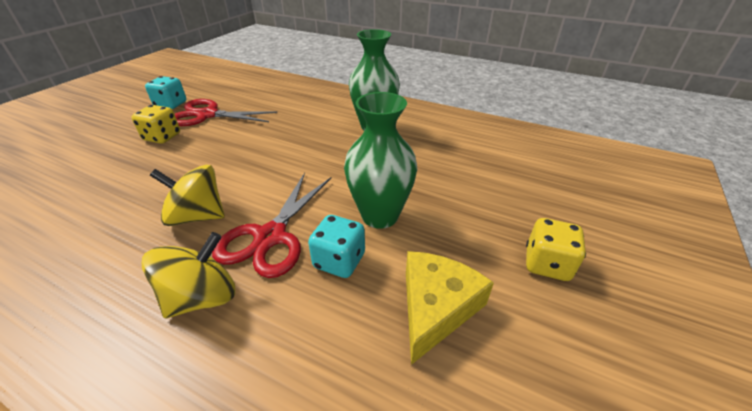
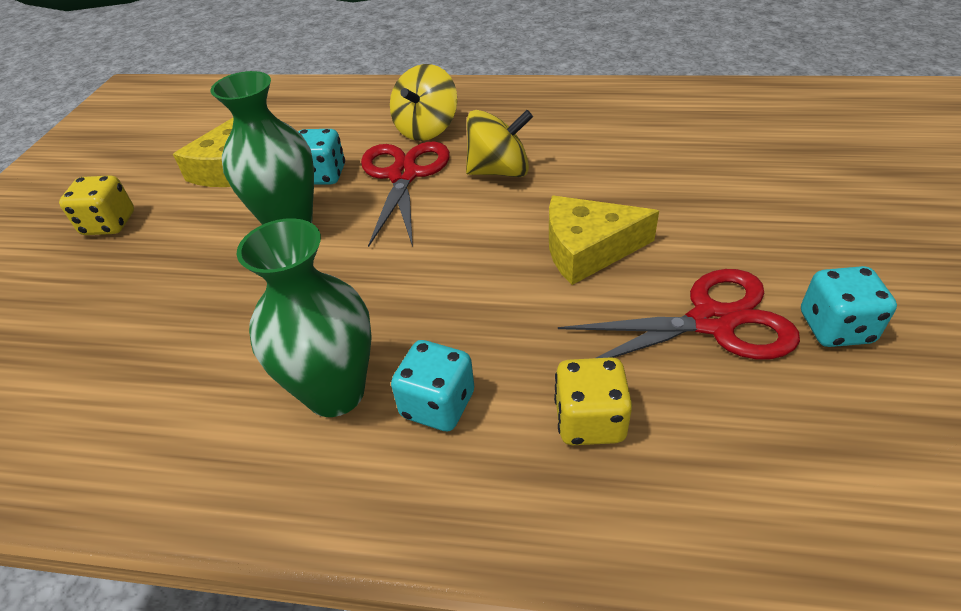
camera: 165 degrees right, 5 degrees up
yellow dice [132,105,180,144] -> yellow dice moved to [554,357,632,445]
none -> turquoise dice [391,340,474,431]
none -> yellow cheese [549,196,659,285]

